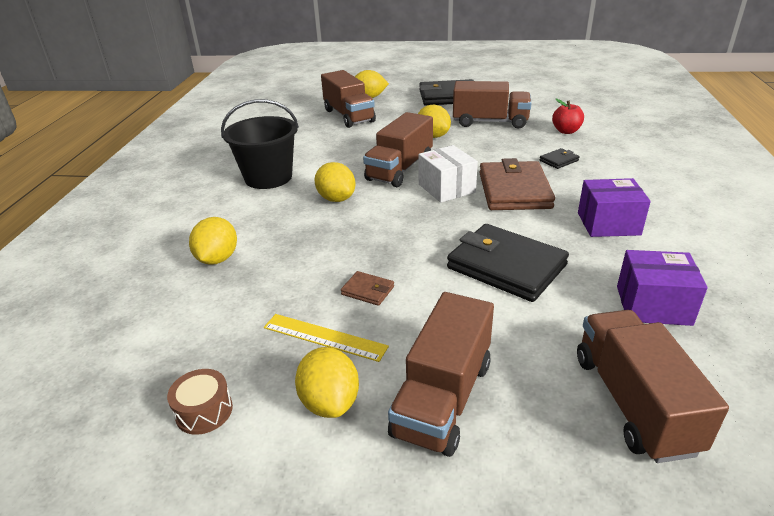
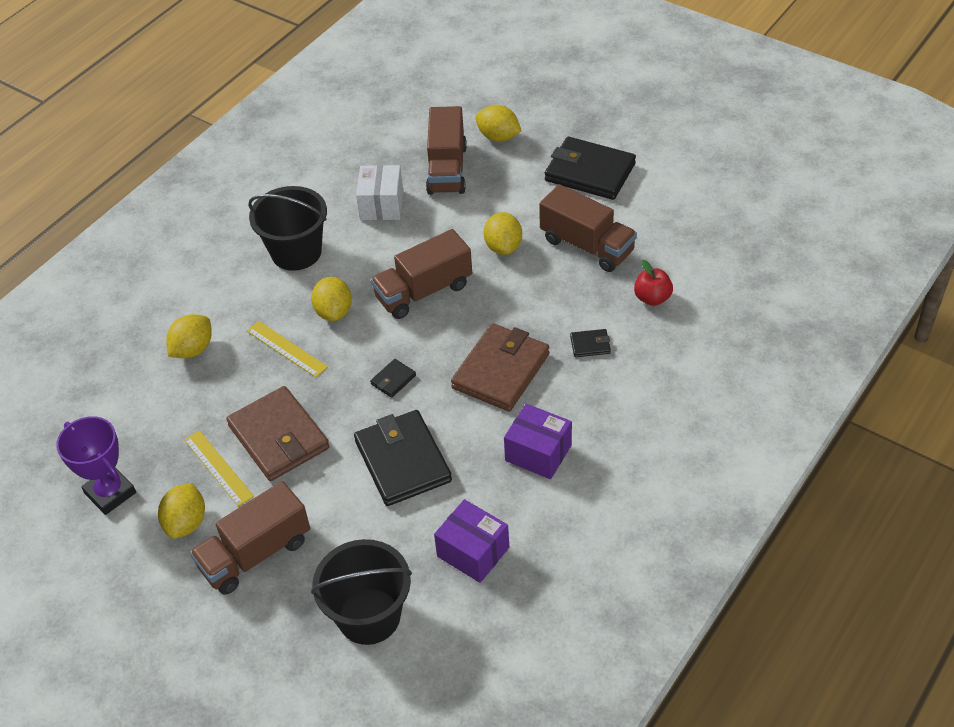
camera: 30 degrees right, 15 degrees up
brown drum [167,369,233,435] -> purple trophy [56,416,136,515]
brown wallet [341,271,394,306] -> brown wallet [226,386,330,481], size x2.31
white box [418,145,478,203] -> white box moved to [356,165,403,220]
brown truck [577,310,729,463] -> black bucket [311,539,412,645]
none -> yellow ruler [247,321,328,377]
none -> black wallet [370,359,416,398]

